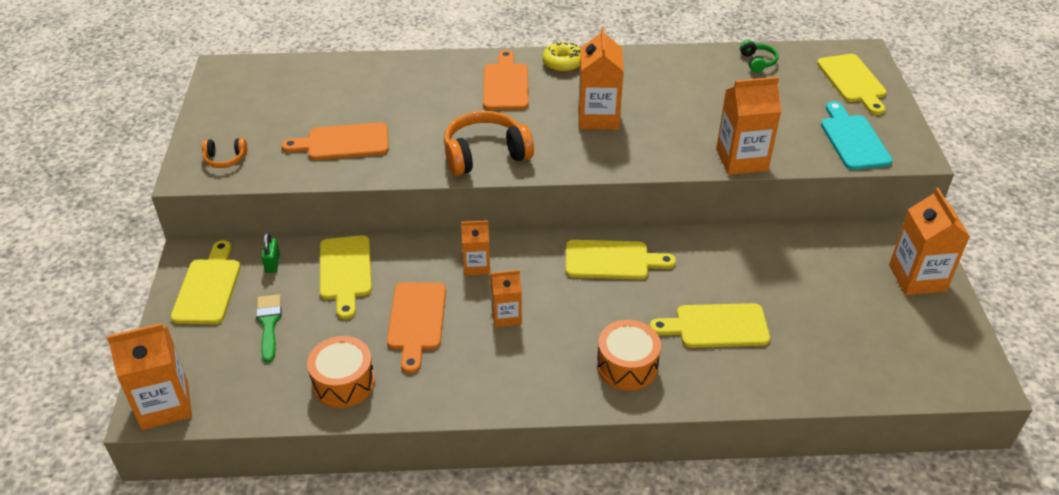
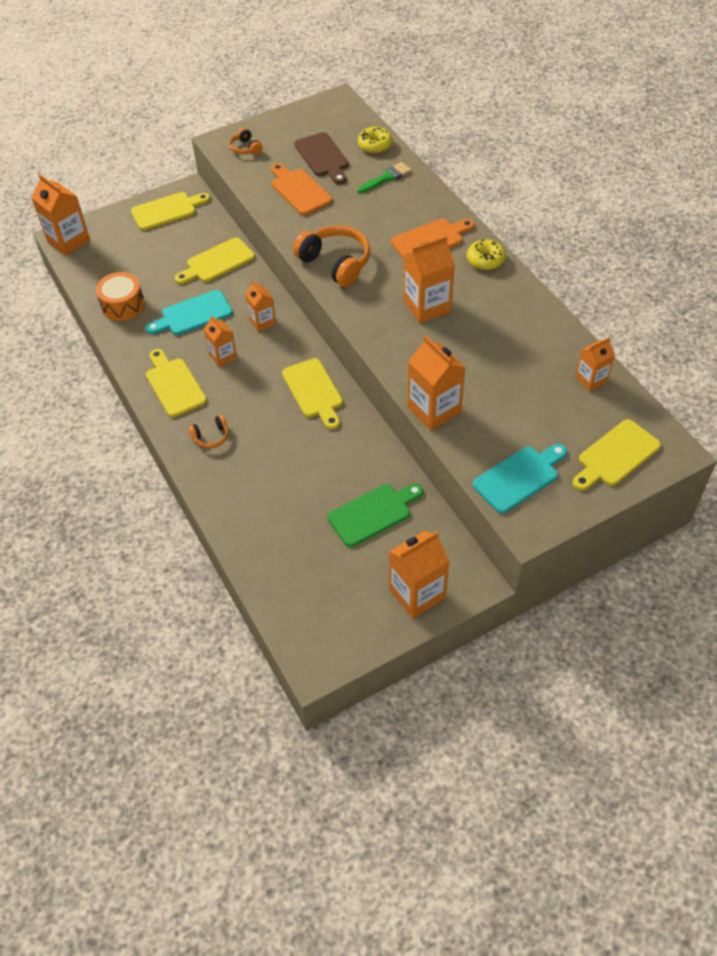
camera: 65 degrees right, 10 degrees up
green brush [256,294,282,363] -> green brush moved to [358,162,411,193]
green padlock [261,233,280,273] -> none
orange cutting board [387,282,446,374] -> turquoise cutting board [146,290,233,335]
orange drum [597,320,661,391] -> orange headphones [189,414,228,448]
yellow cutting board [650,303,770,348] -> yellow cutting board moved to [146,349,207,417]
green headphones [740,40,779,73] -> orange carton [575,337,615,391]
none -> brown cutting board [295,132,349,184]
none -> green cutting board [328,484,423,547]
none -> yellow donut [358,127,392,153]

